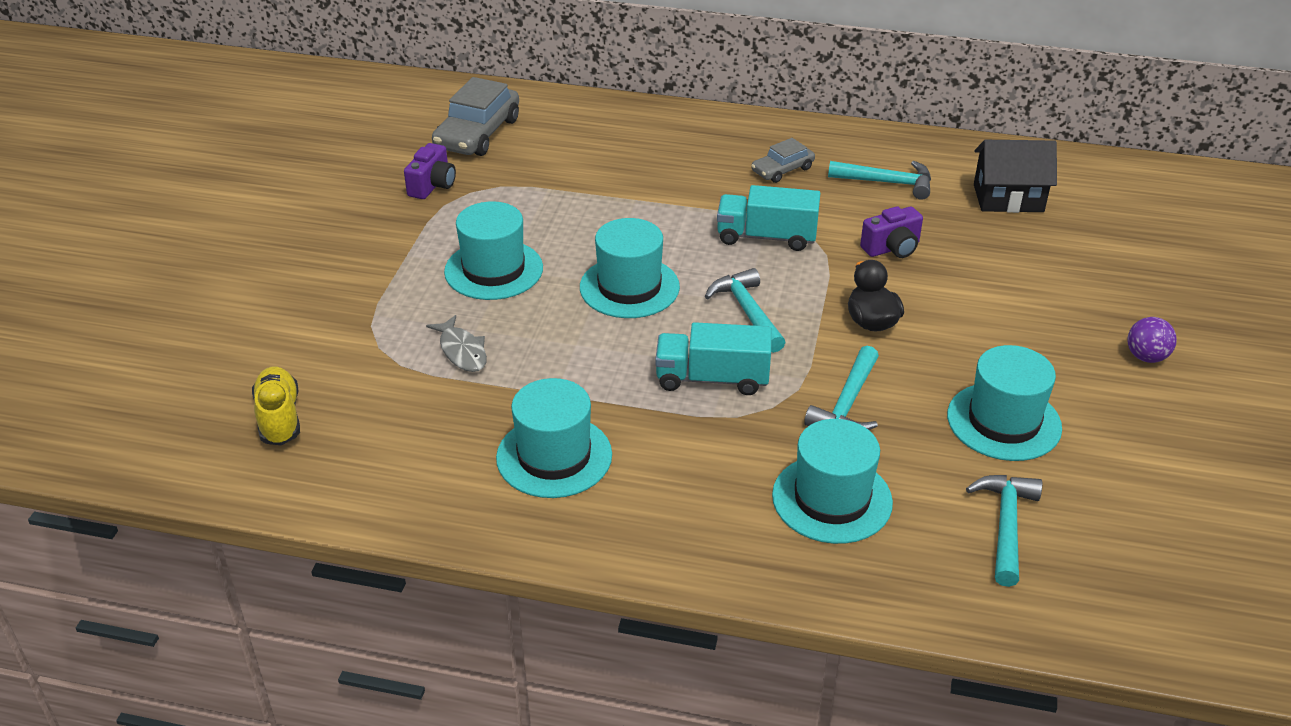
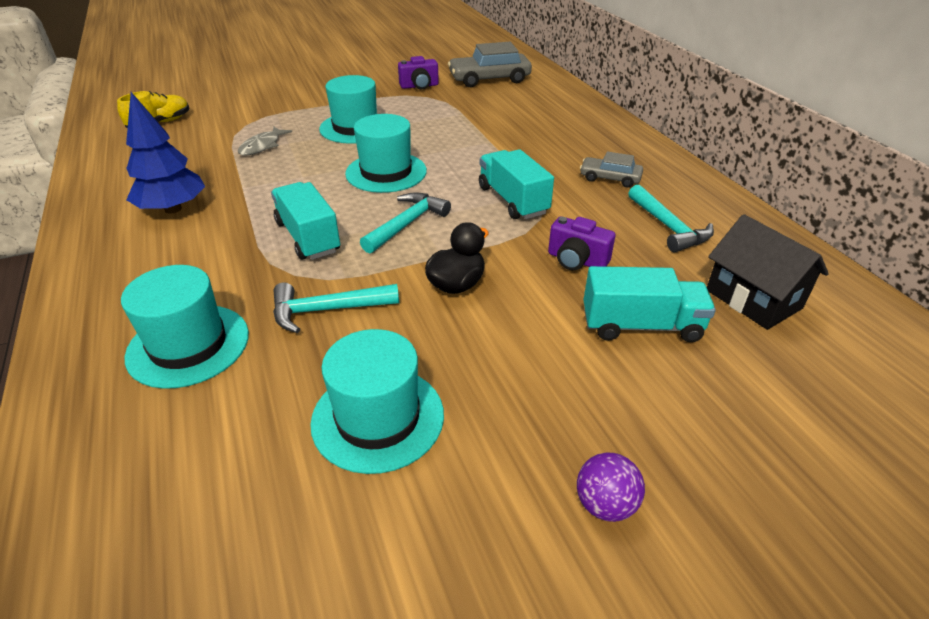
camera: 55 degrees right, 0 degrees up
turquoise hat [496,378,612,498] -> blue tree [126,92,205,214]
turquoise hammer [966,475,1042,587] -> none
none -> turquoise truck [583,266,716,342]

